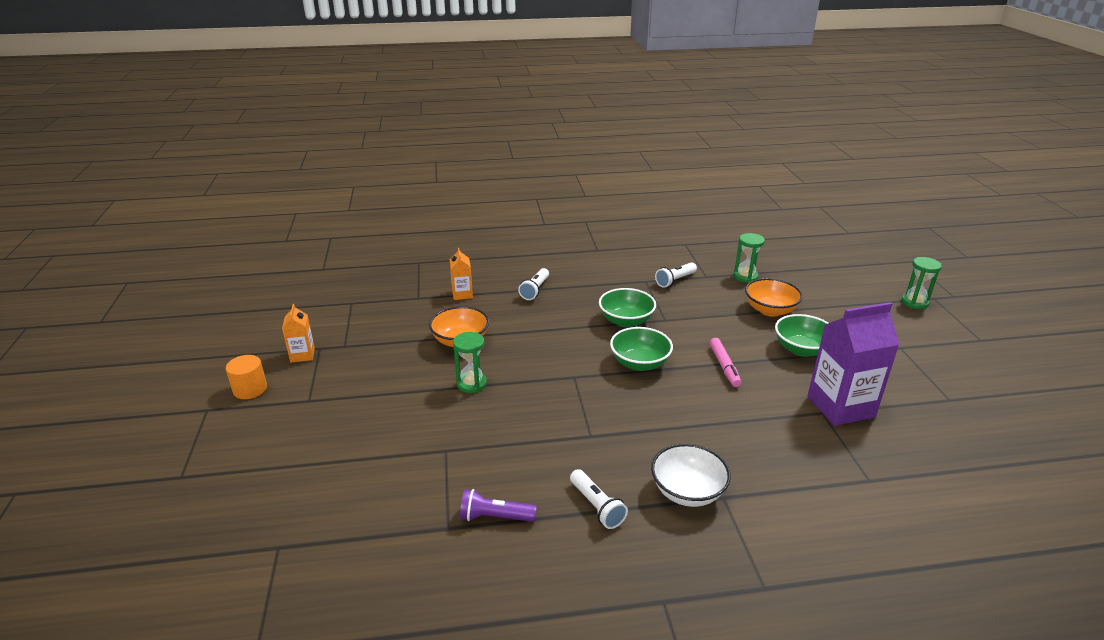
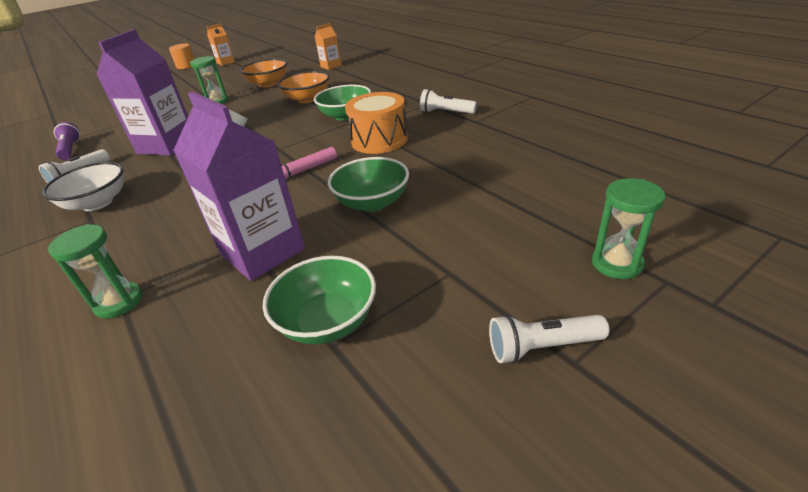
camera: 65 degrees right, 5 degrees up
white flashlight [518,268,549,300] -> white flashlight moved to [489,314,609,364]
green bowl [610,327,673,371] -> green bowl moved to [263,256,376,344]
green hourglass [734,233,765,283] -> green hourglass moved to [47,224,142,319]
orange bowl [745,278,803,317] -> orange bowl moved to [277,71,329,103]
none -> purple carton [96,29,188,156]
none -> orange drum [345,92,408,154]

